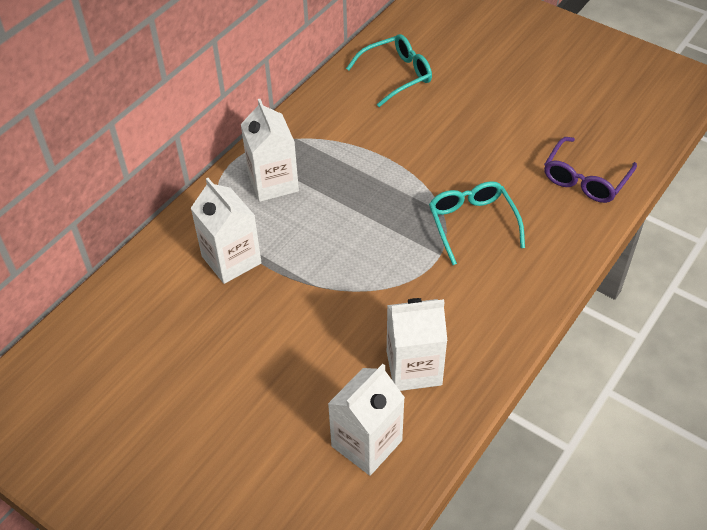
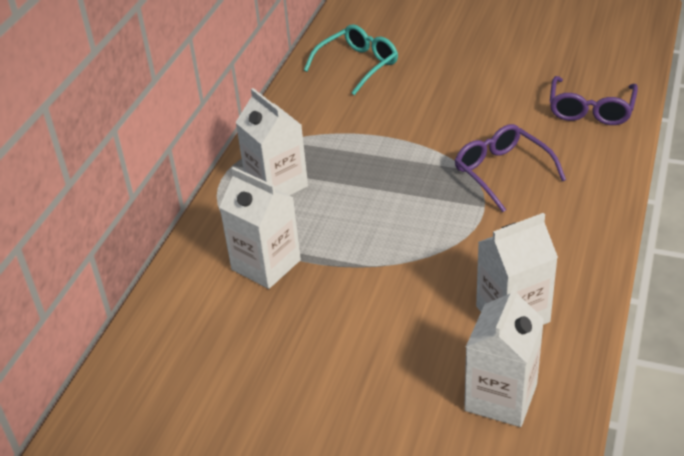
camera: 15 degrees left, 10 degrees down
turquoise glasses [429,181,525,265] -> purple glasses [455,124,566,212]

